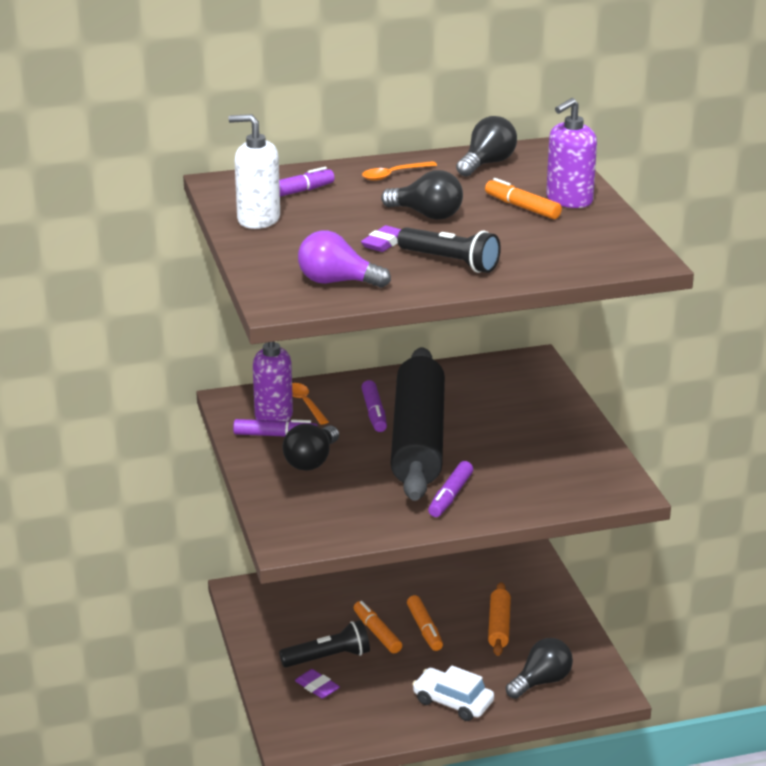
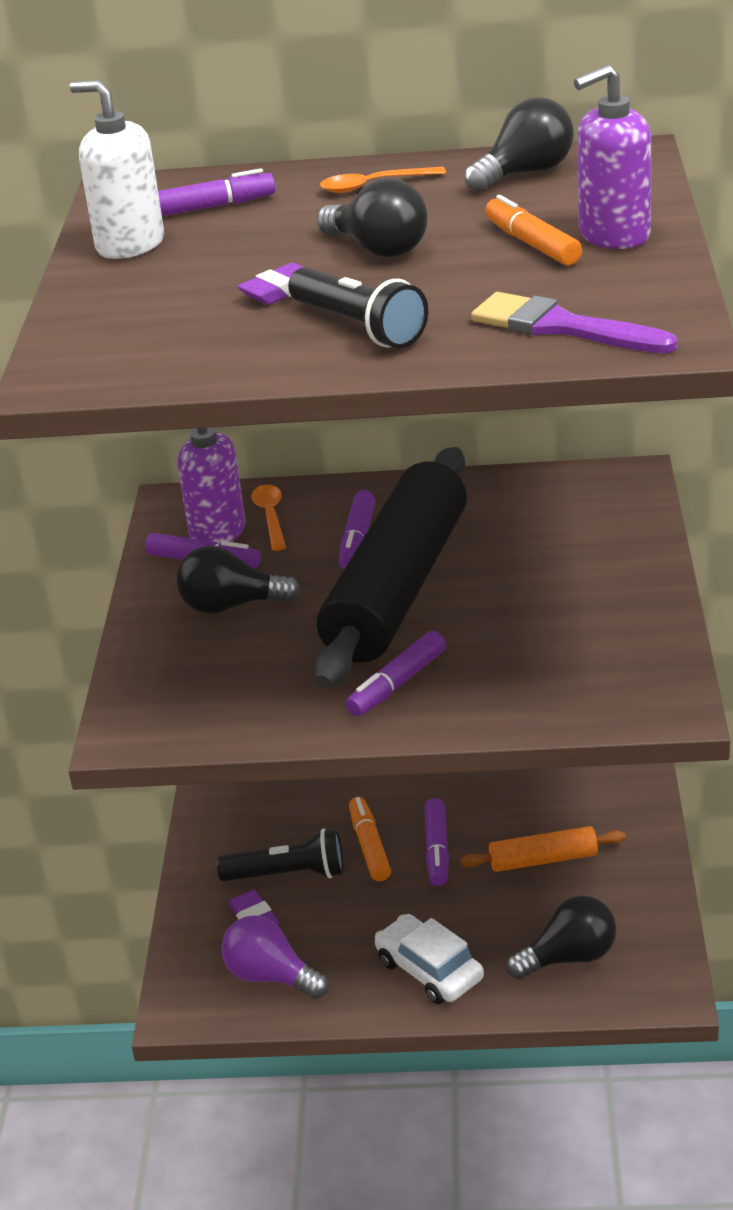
camera: 20 degrees right, 5 degrees up
black light bulb [283,424,339,471] -> black light bulb turned 45 degrees clockwise [176,546,301,614]
purple light bulb [298,230,391,288] -> purple light bulb moved to [221,915,329,999]
orange marker [407,595,443,651] -> purple marker [425,798,449,886]
orange rolling pin [488,582,511,656] -> orange rolling pin turned 60 degrees clockwise [460,826,626,872]
none -> purple brush [471,292,677,353]

